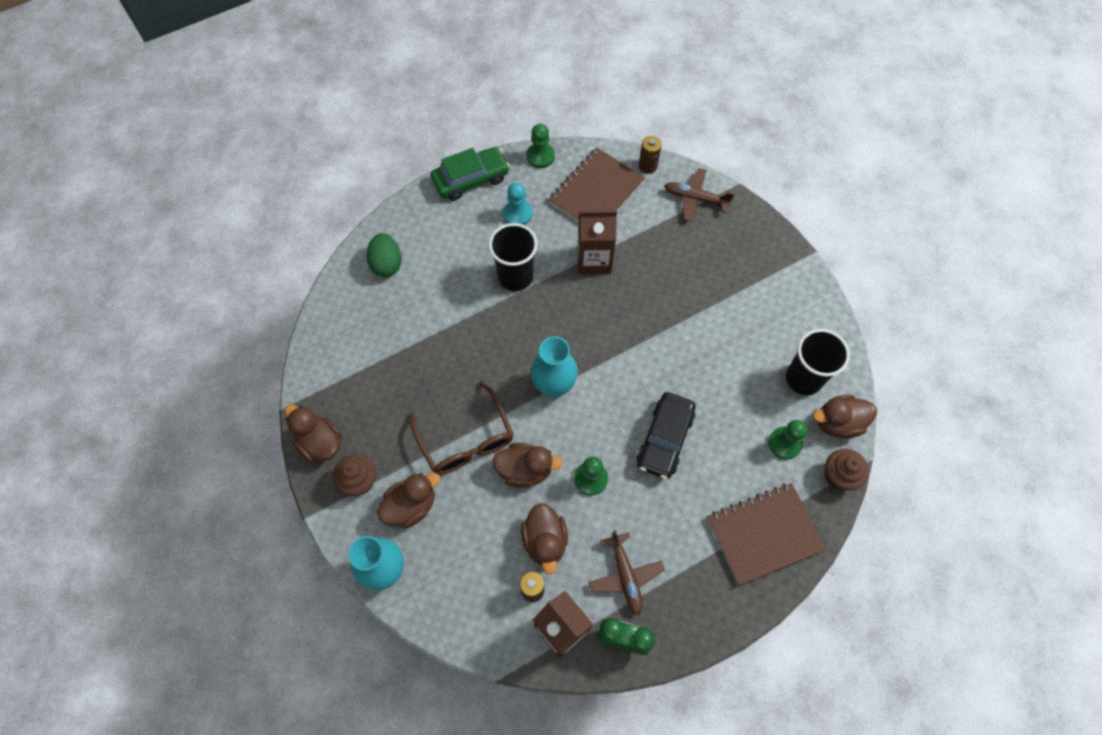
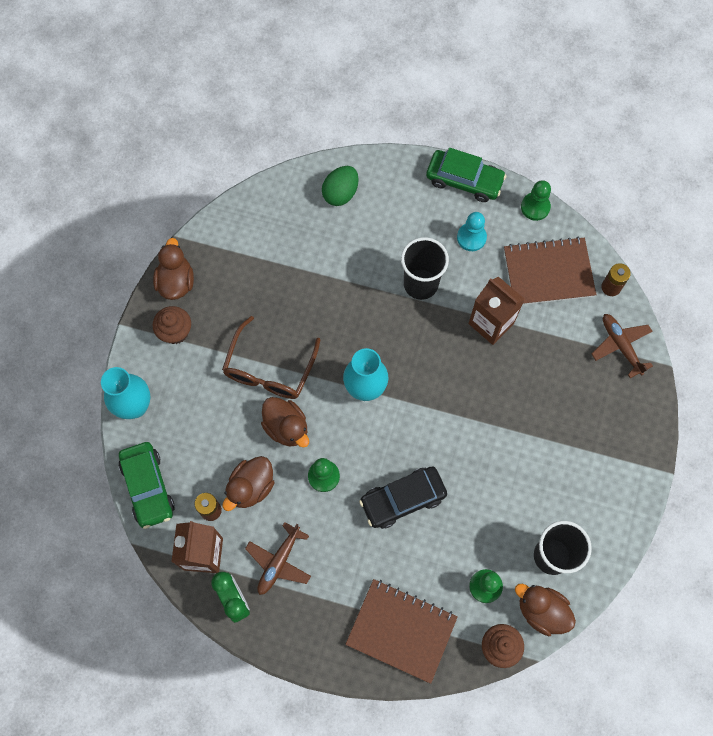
camera: 45 degrees right, 5 degrees up
brown duck [377,473,440,529] -> none
none -> green car [119,442,175,529]

